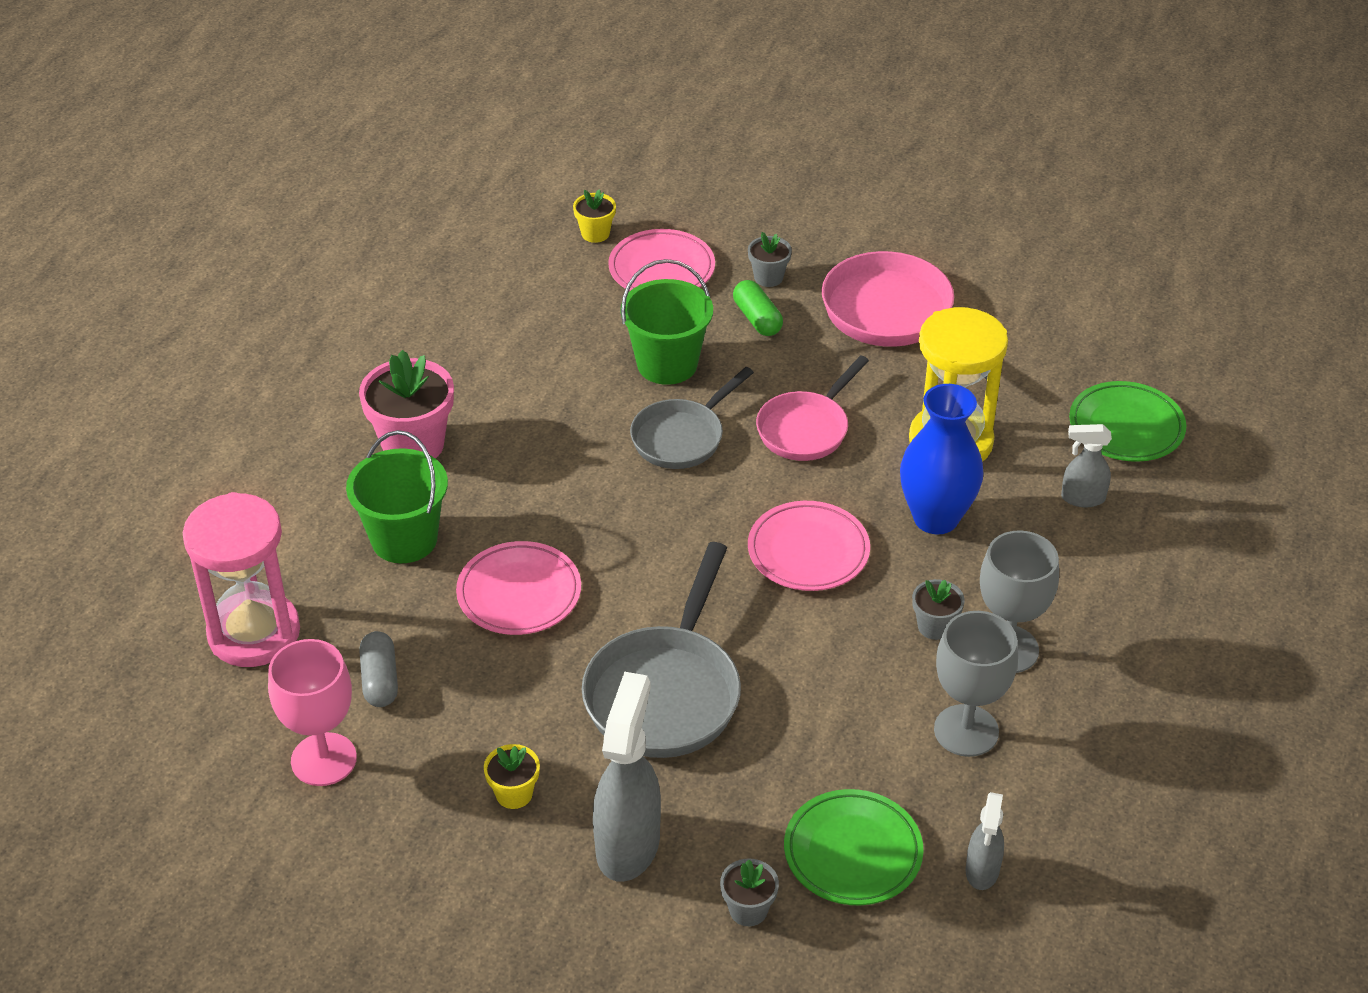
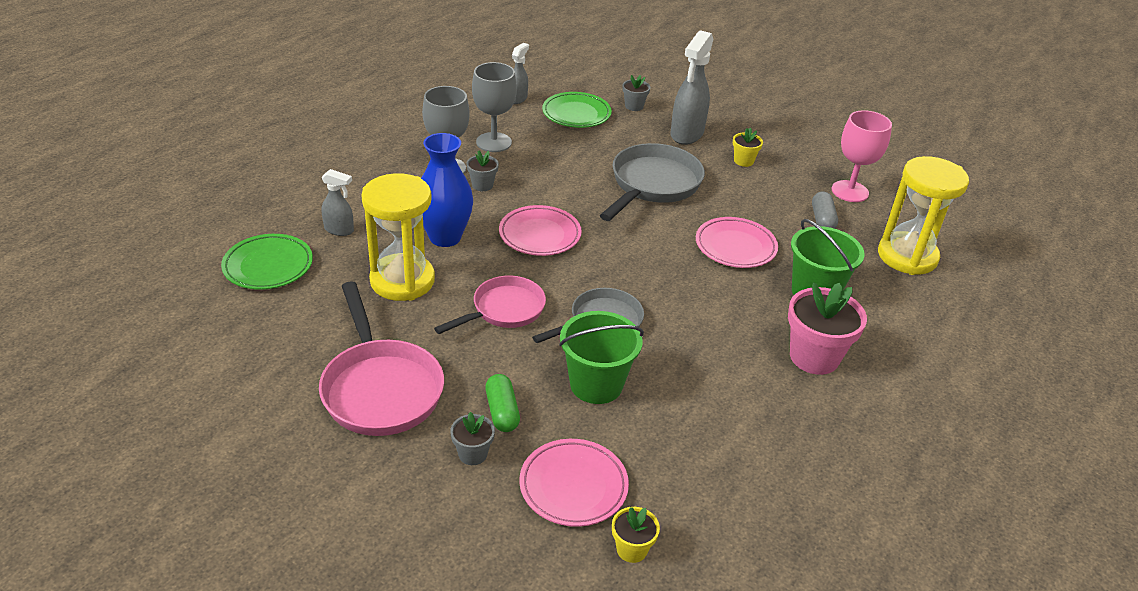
camera: 170 degrees left, 5 degrees down
pink hourglass [183,492,300,667] -> yellow hourglass [878,156,969,275]

